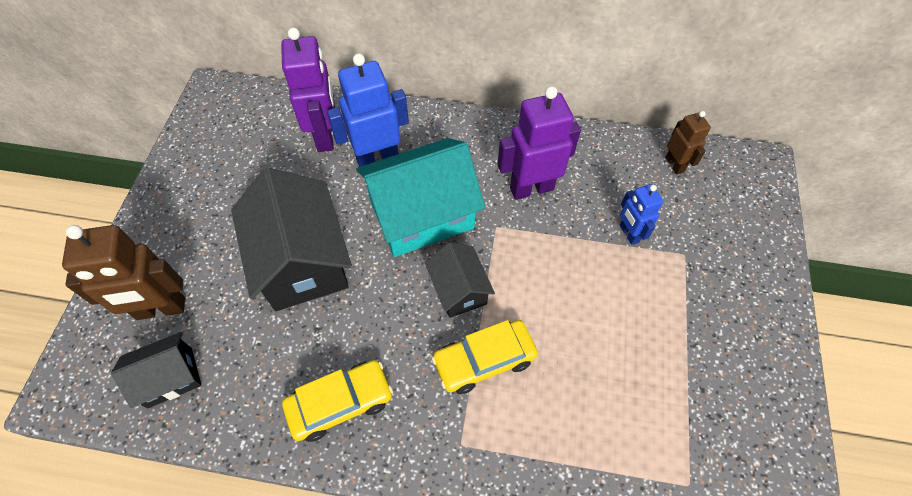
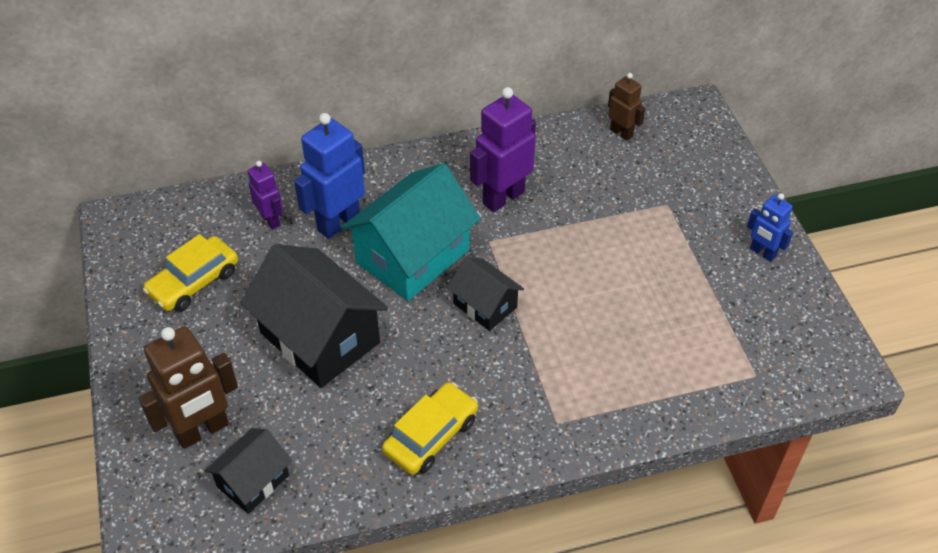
camera: 25 degrees left, 10 degrees down
purple robot [281,28,335,152] -> purple robot [248,161,283,230], size x0.57
yellow car [432,320,538,394] -> yellow car moved to [143,234,238,311]
blue robot [620,184,663,245] -> blue robot moved to [747,193,793,262]

